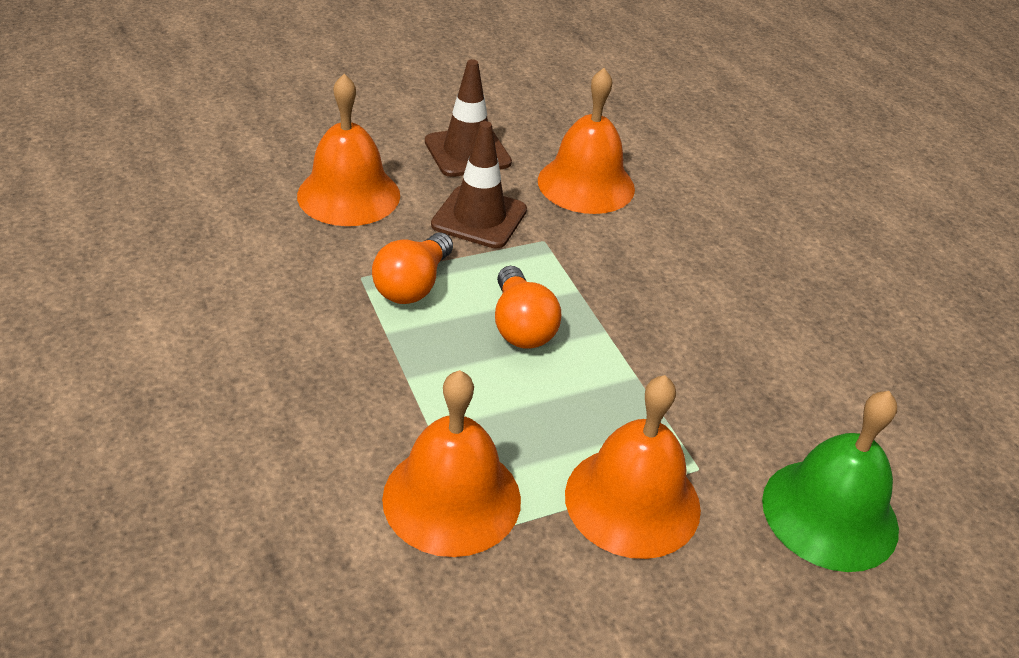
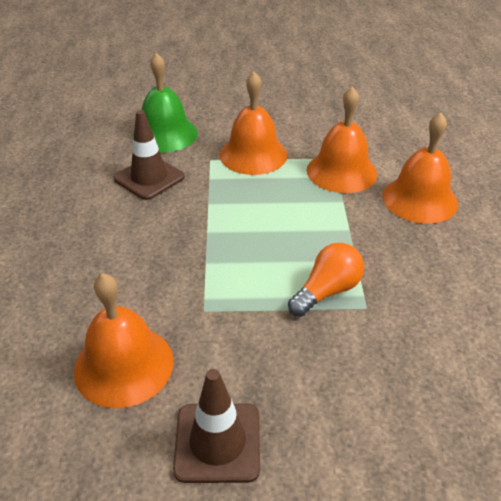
camera: 155 degrees left, 0 degrees up
orange bell [297,74,400,226] -> orange bell moved to [382,112,458,224]
brown traffic cone [431,121,527,249] -> brown traffic cone moved to [114,110,185,200]
orange light bulb [495,266,562,349] -> none

